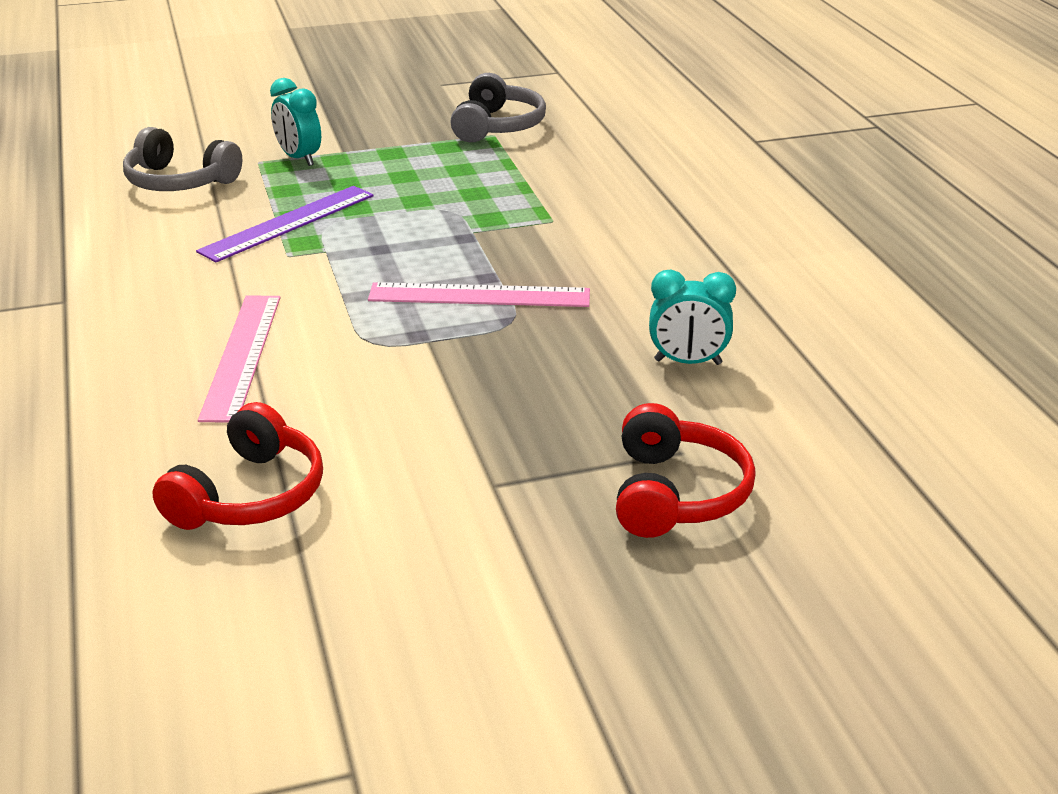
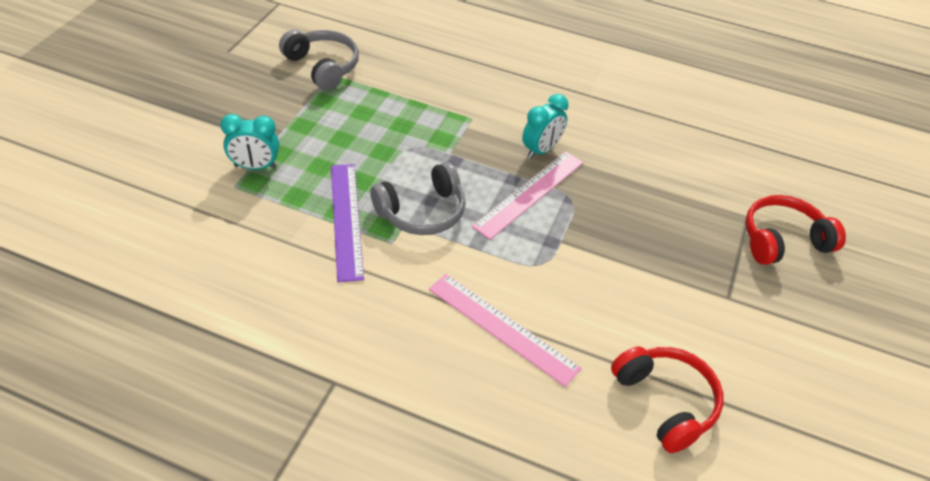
camera: 55 degrees left, 15 degrees up
grey headphones [123,127,242,191] -> grey headphones moved to [370,162,466,235]
red headphones [616,403,756,538] -> red headphones turned 60 degrees counterclockwise [745,195,846,265]
turquoise clock [649,269,736,365] -> turquoise clock moved to [522,94,568,159]

